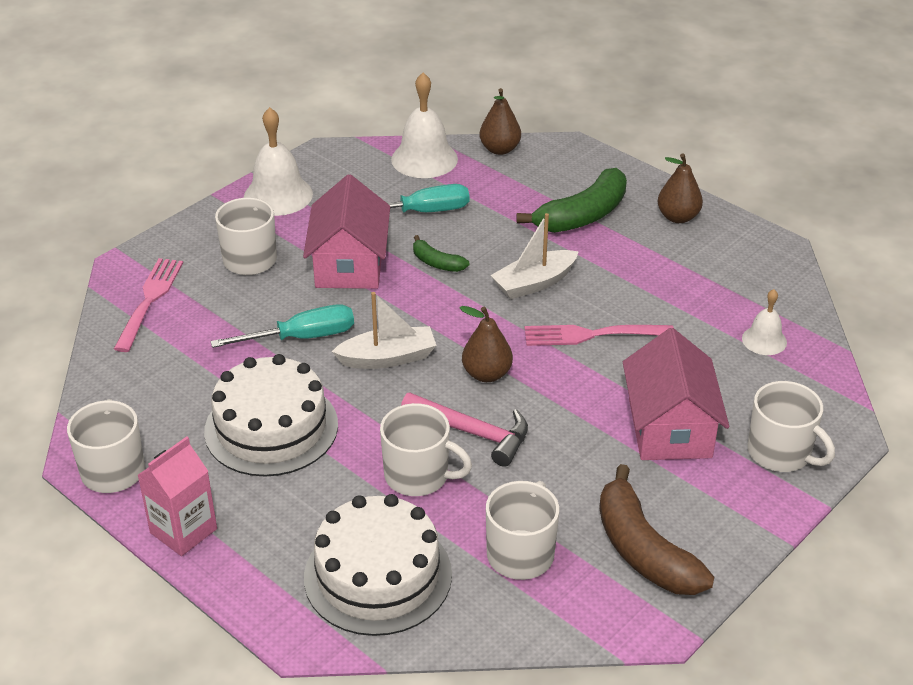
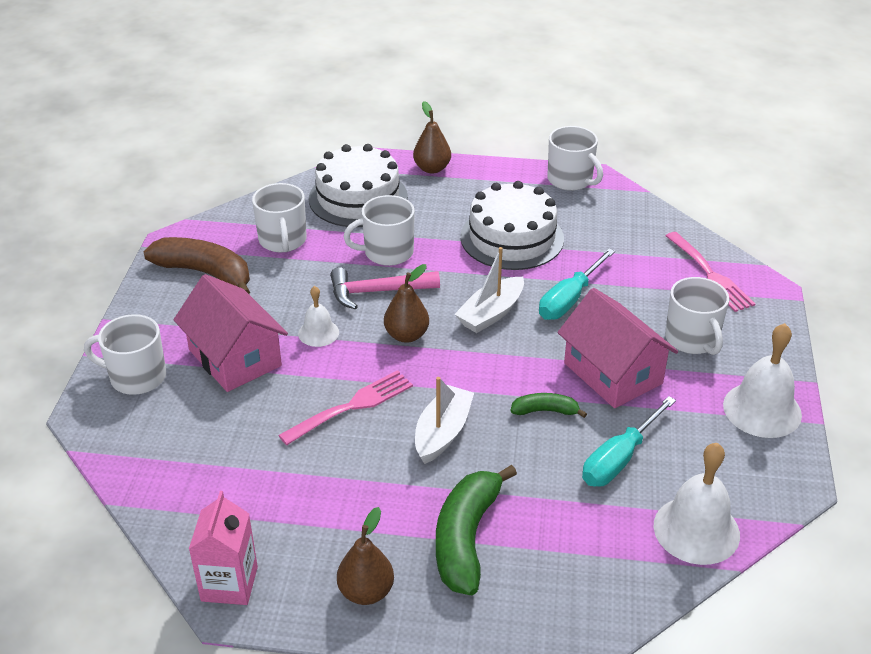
camera: 145 degrees right, 0 degrees up
pink carton [137,436,217,556] -> pink carton moved to [189,491,258,605]
brown pear [480,88,521,155] -> brown pear moved to [413,101,451,174]
white bell [742,289,787,355] -> white bell moved to [298,286,339,347]

